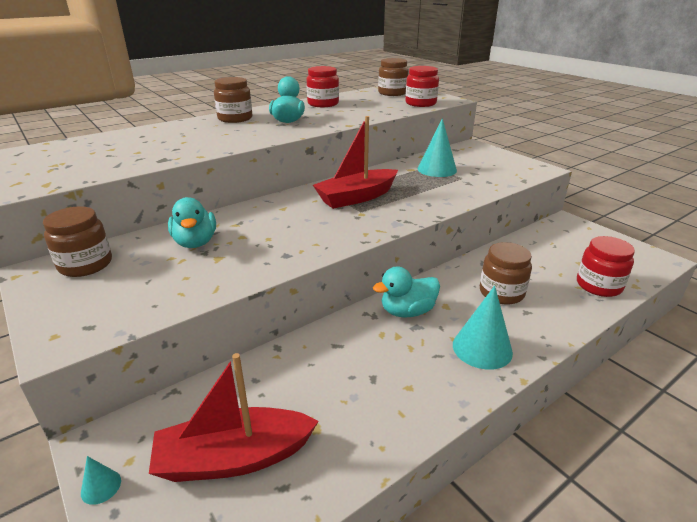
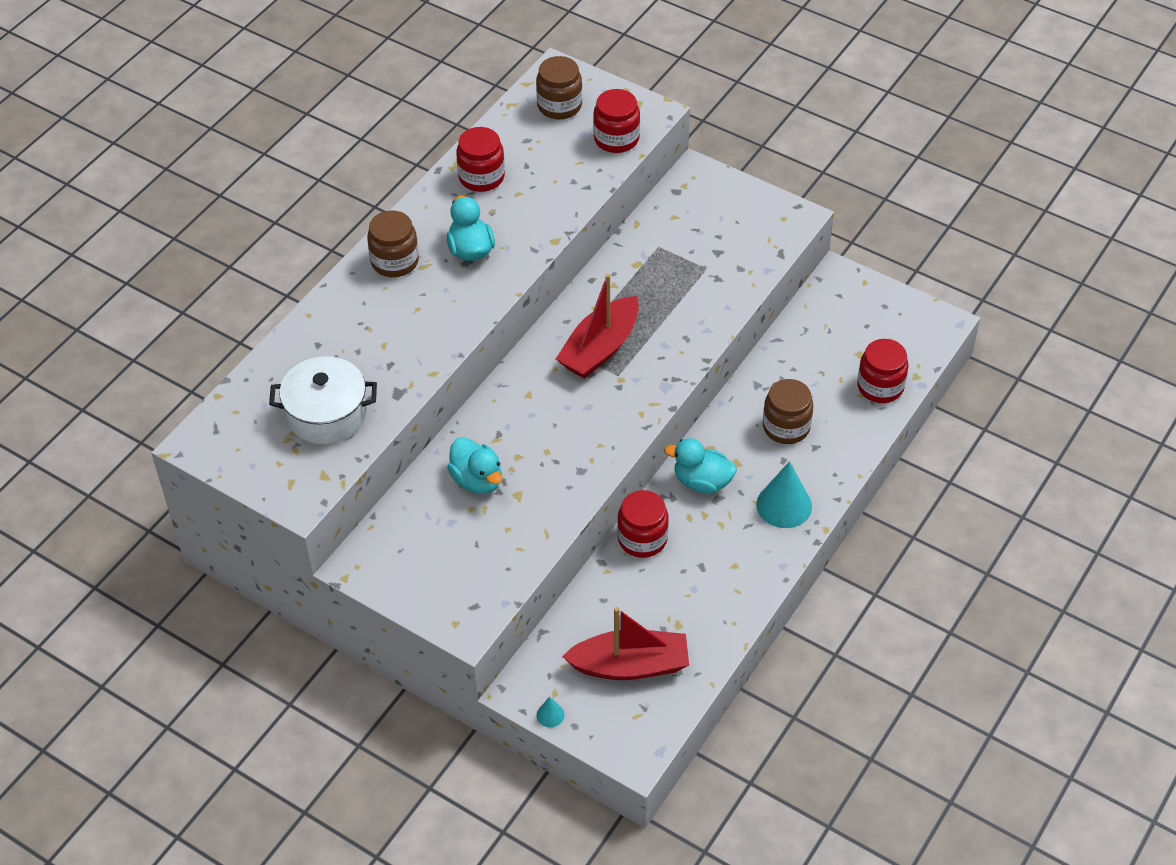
camera: 20 degrees left, 20 degrees up
brown jar [43,206,112,277] -> none
red boat [149,353,319,482] -> red boat turned 150 degrees counterclockwise [562,607,689,680]
turquoise duck [373,266,440,317] -> turquoise duck turned 60 degrees clockwise [664,438,737,494]
turquoise cone [418,118,457,177] -> none
none -> white pot [269,356,377,444]
none -> red jar [617,490,669,558]

